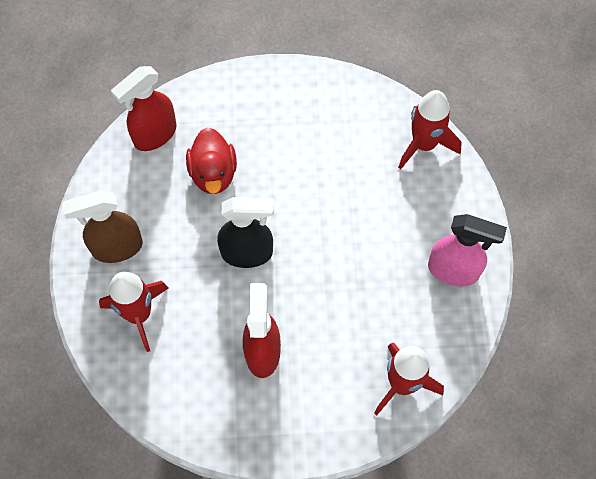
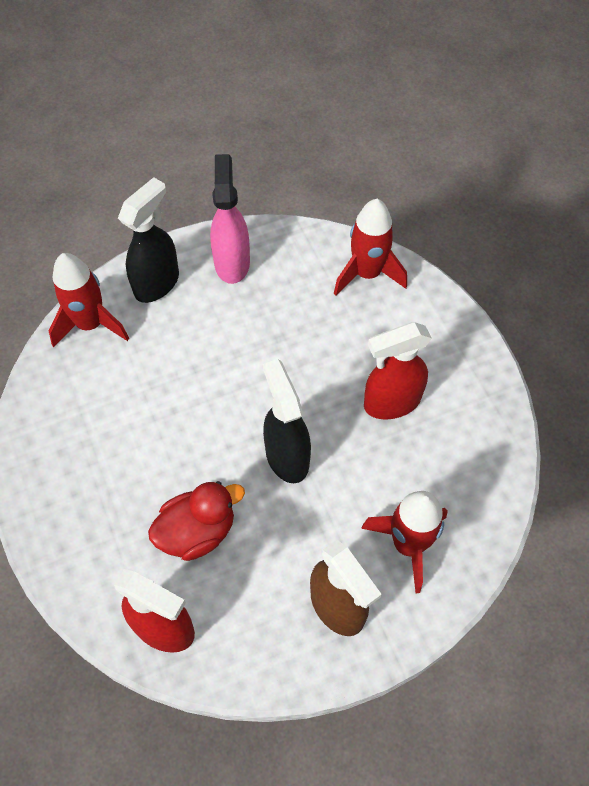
camera: 110 degrees left, 5 degrees down
none -> black spray bottle [118,177,179,303]

